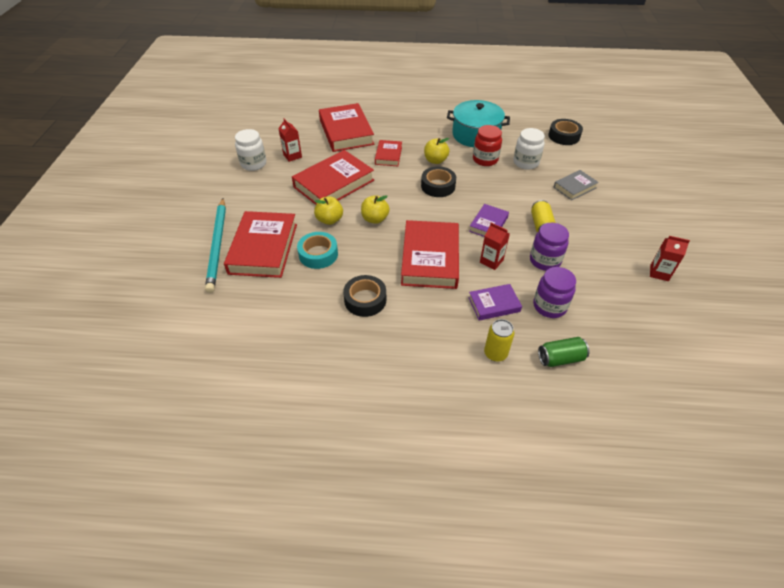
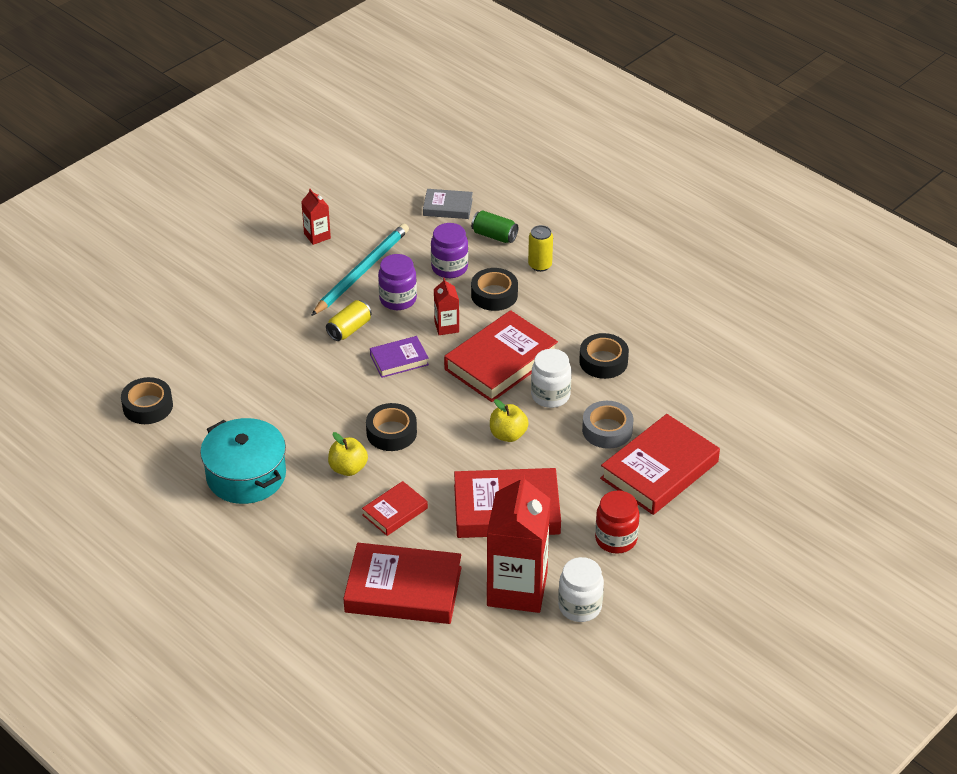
camera: 140 degrees left, 5 degrees down
turquoise pencil [205,198,226,293] -> turquoise pencil moved to [311,223,409,316]
red carton [278,118,302,162] -> red carton [487,472,550,613], size x2.22
turquoise tape [297,232,338,269] -> grey tape [582,401,633,449]
yellow apple [314,197,343,225] -> none
red book [319,103,374,152] -> red book turned 75 degrees clockwise [343,543,462,624]
purple book [468,284,522,321] -> black tape [471,268,518,311]
red jar [473,125,502,166] -> red jar moved to [595,491,639,554]
white jar [513,128,545,170] -> white jar moved to [531,349,571,408]
grey book [554,170,599,200] -> grey book moved to [423,189,473,219]

